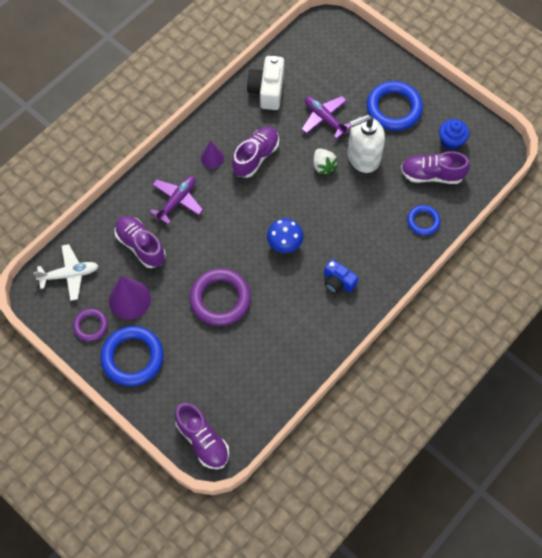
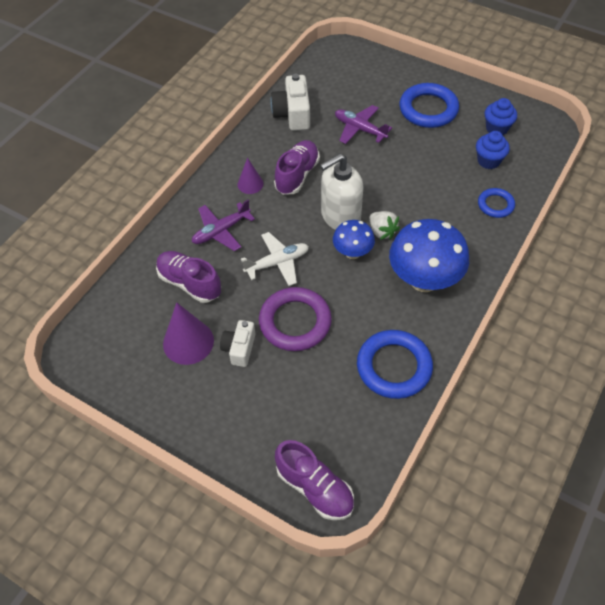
camera: 10 degrees left, 10 degrees down
white plane [33,244,98,301] -> white plane moved to [241,232,309,286]
purple ring [73,308,108,341] -> none
blue ring [100,326,164,386] -> blue ring moved to [357,330,433,399]
purple plane [150,176,203,225] -> purple plane turned 150 degrees counterclockwise [192,200,255,251]
white strawberry [314,148,338,175] -> white strawberry moved to [370,211,400,240]
blue camera [324,259,358,294] -> blue mushroom [389,219,469,292]
white soap dispenser [347,115,385,173] -> white soap dispenser moved to [320,153,363,230]
purple shoe [401,151,470,184] -> blue cupcake [476,131,510,169]
none -> white camera [220,320,256,367]

